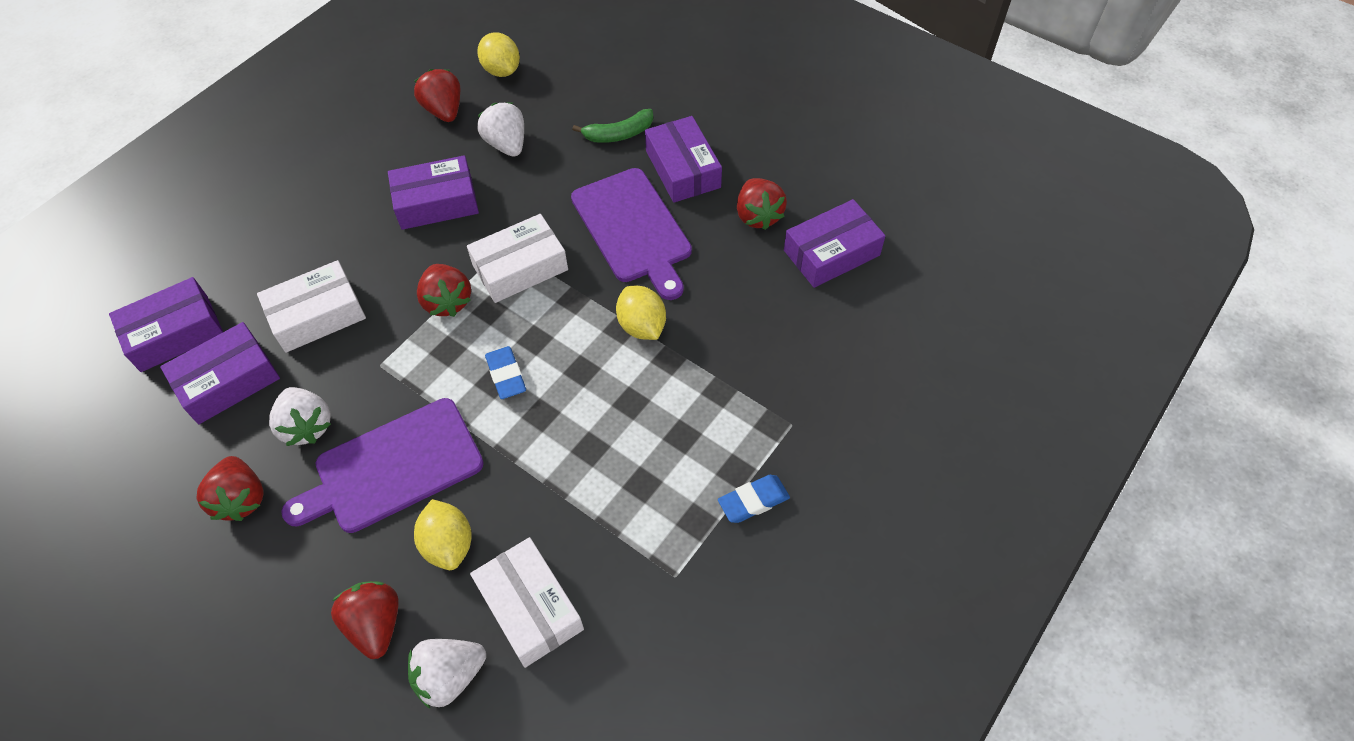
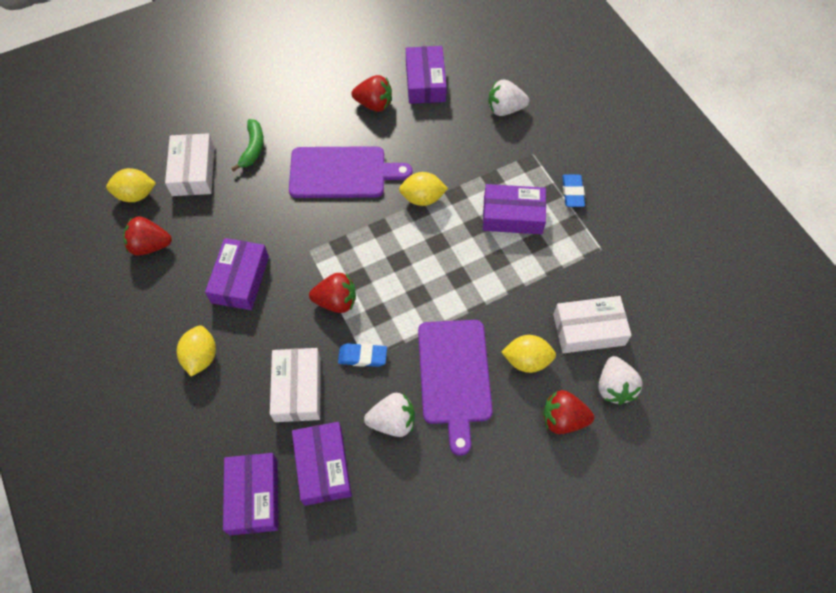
camera: 65 degrees left, 5 degrees up
red strawberry [196,456,263,521] -> none
white box [467,214,568,303] -> white box moved to [165,133,215,196]
white strawberry [477,103,524,157] -> white strawberry moved to [488,79,529,116]
blue eraser [485,346,526,399] -> blue eraser moved to [338,343,387,367]
purple box [645,116,722,203] -> purple box moved to [483,184,546,234]
none -> yellow lemon [177,326,216,376]

